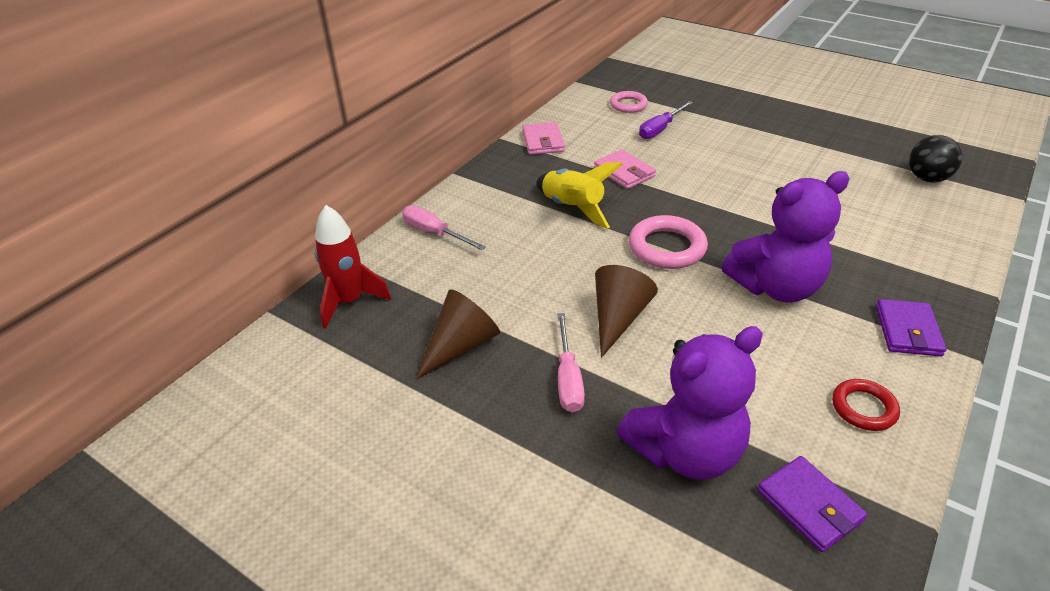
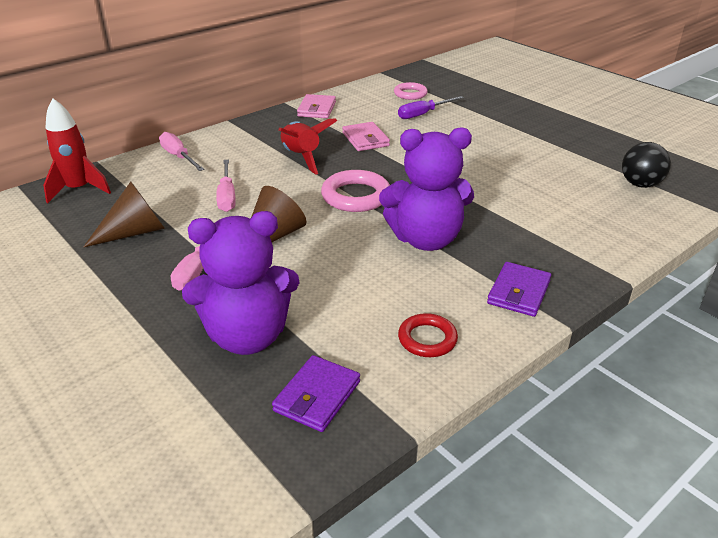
camera: 15 degrees right, 5 degrees down
yellow rocket [536,162,623,229] -> red rocket [278,118,337,175]
purple wallet [757,456,867,552] -> purple wallet turned 45 degrees clockwise [272,355,360,432]
none -> pink screwdriver [216,160,236,212]

